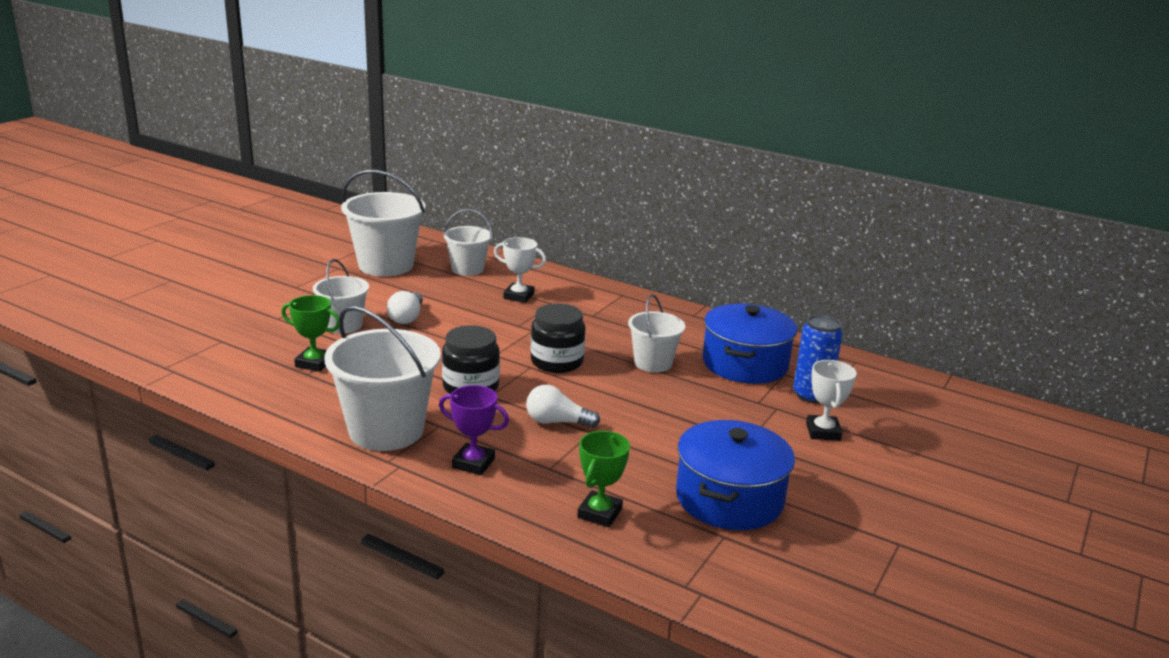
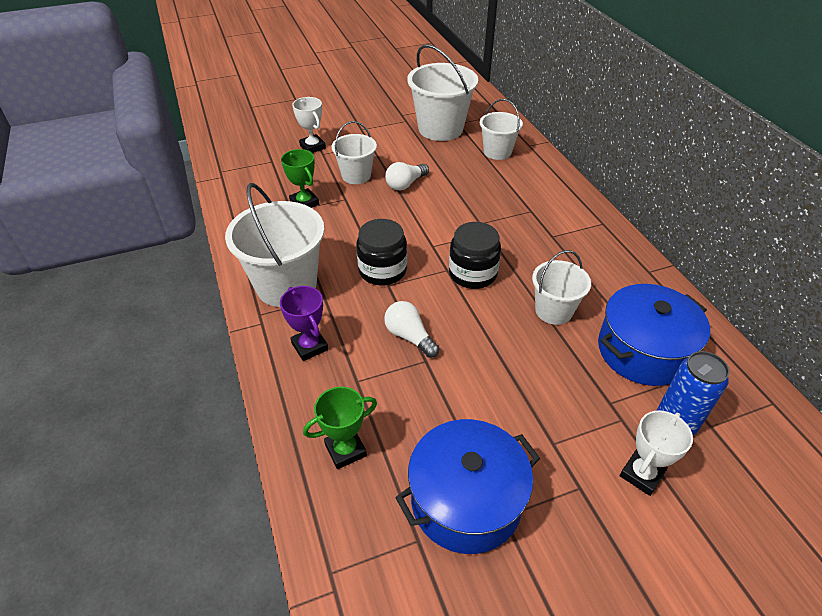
camera: 40 degrees right, 20 degrees up
white trophy [494,237,546,303] -> white trophy moved to [292,97,326,153]

